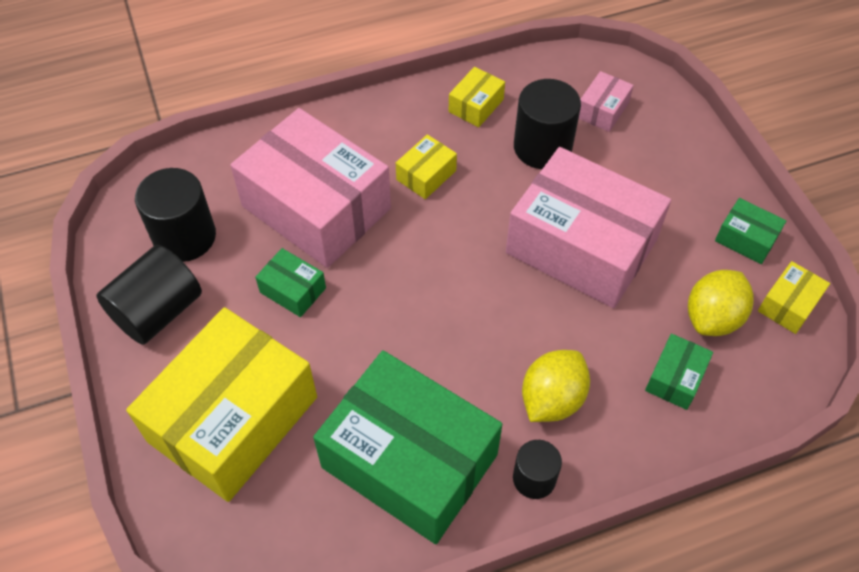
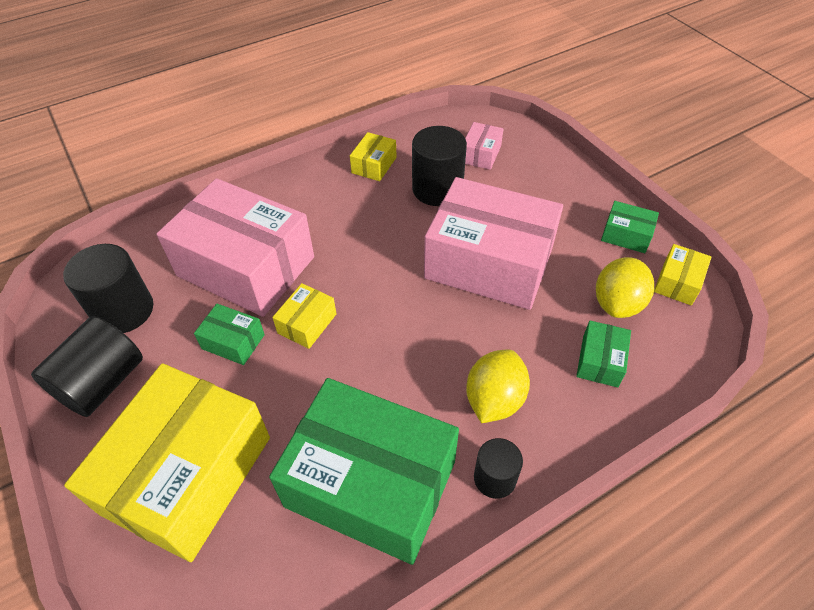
camera: 10 degrees left, 5 degrees down
yellow box [396,134,457,199] -> yellow box moved to [272,283,336,349]

